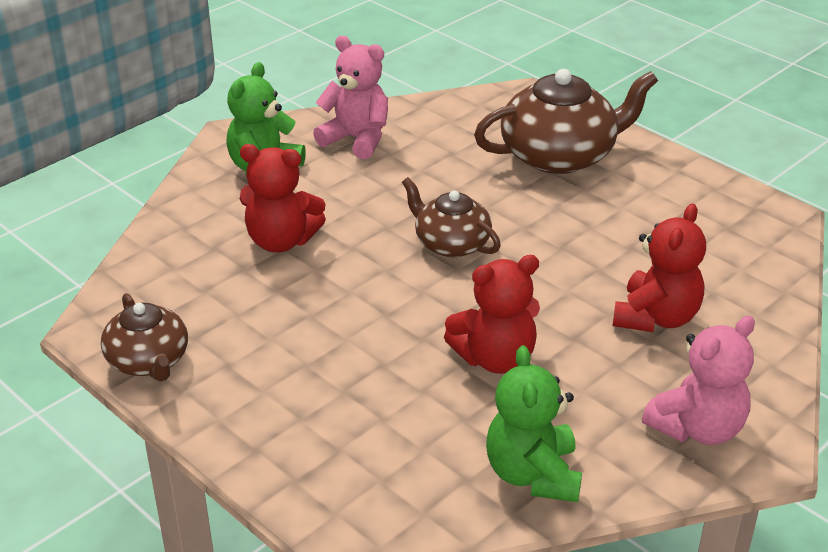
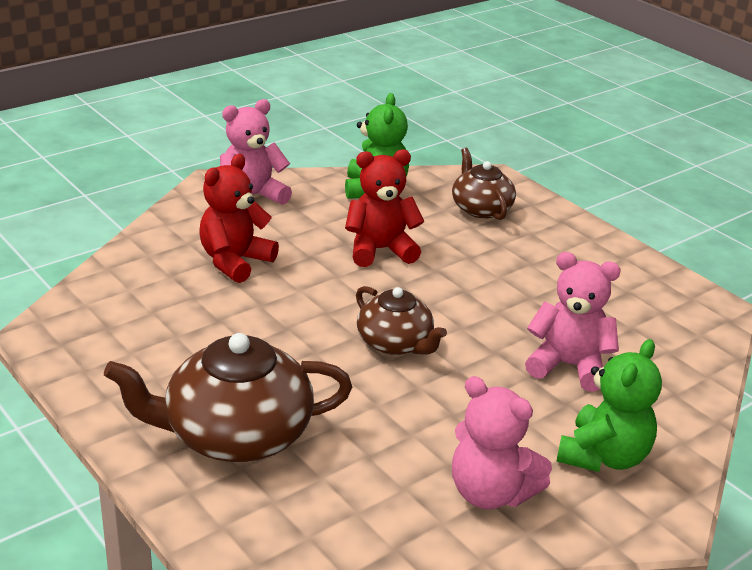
camera: 175 degrees left, 5 degrees down
brown teapot [101,293,188,381] -> brown teapot moved to [452,148,516,220]
red teddy bear [240,144,326,252] -> pink teddy bear [525,252,621,392]

